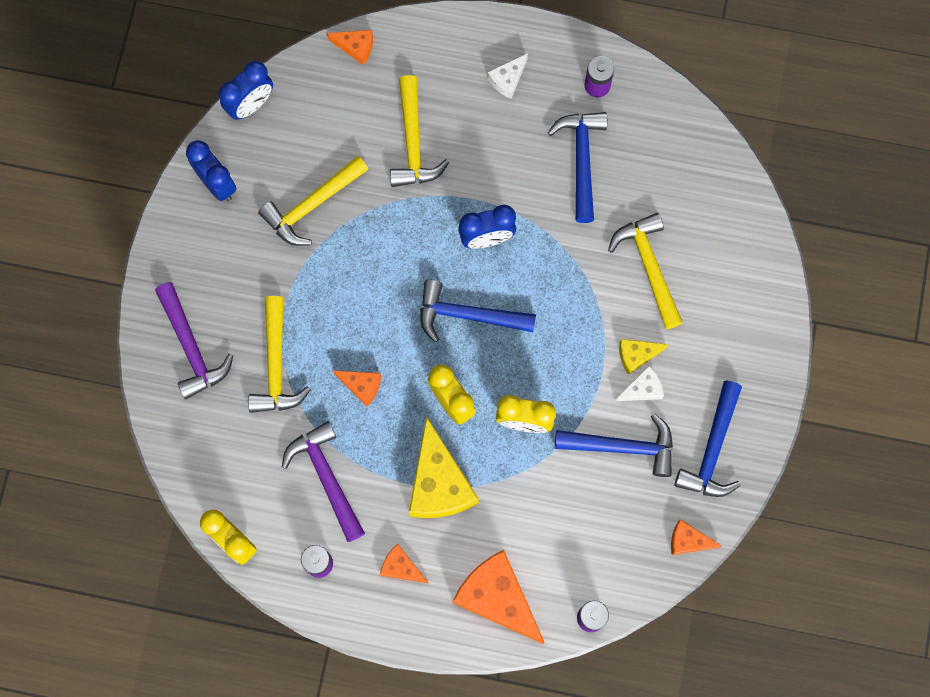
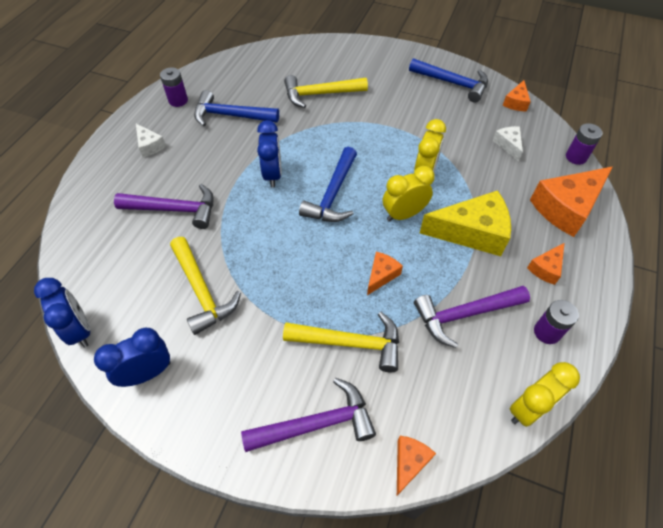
camera: 80 degrees left, 20 degrees down
orange cheese [327,30,373,65] -> orange cheese moved to [397,436,436,496]
yellow hammer [390,75,449,187] -> purple hammer [114,184,214,229]
blue hammer [555,413,673,477] -> none
white cheese [615,365,664,401] -> white cheese moved to [493,126,523,162]
yellow cheese [619,339,668,375] -> none

